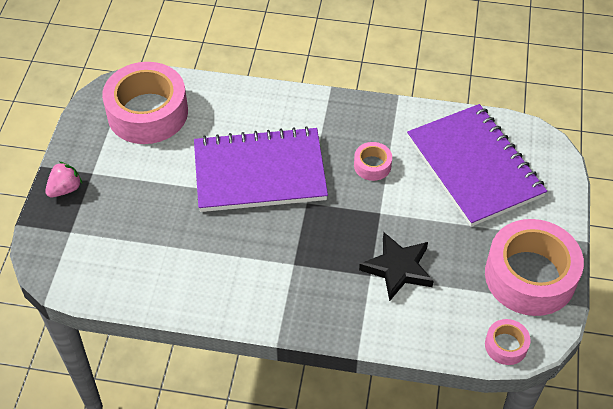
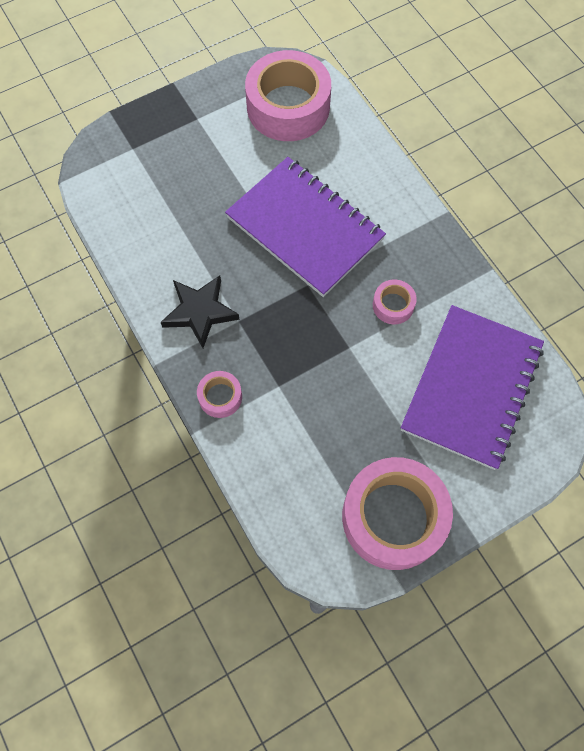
camera: 50 degrees right, 15 degrees up
pink strawberry [45,162,82,197] -> none
black star [359,232,433,301] -> black star moved to [161,276,240,348]
pink tape [485,319,531,365] -> pink tape moved to [197,371,242,418]

